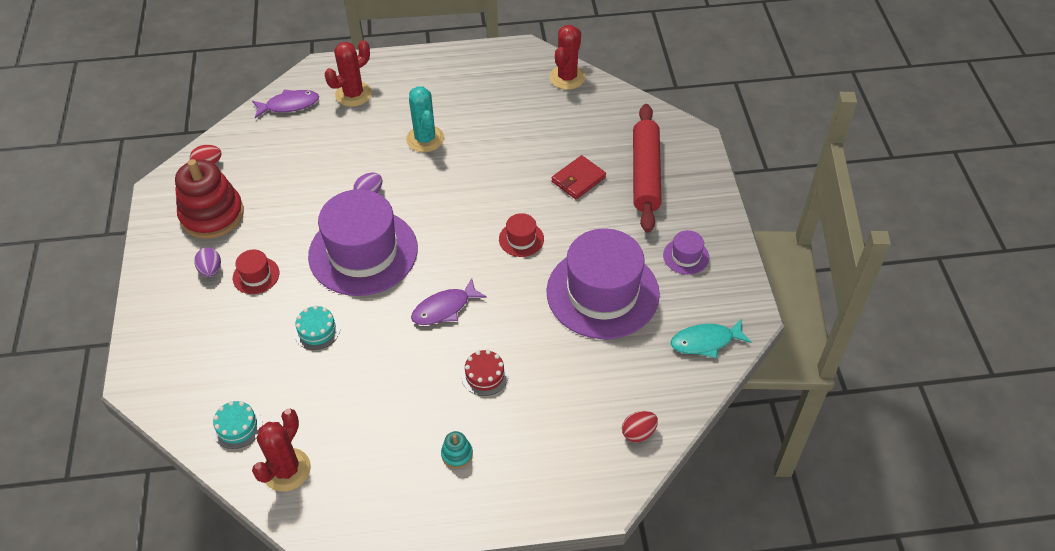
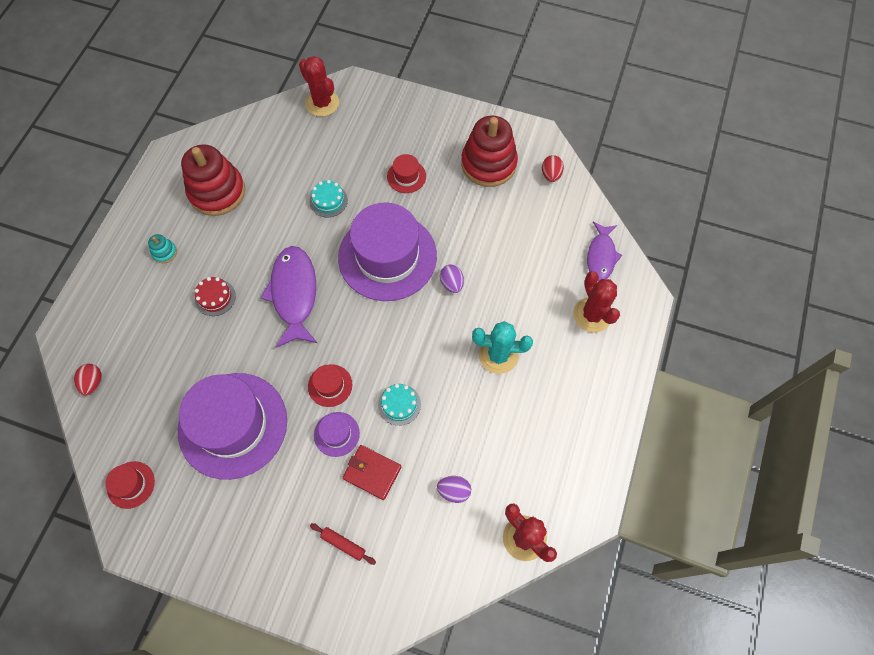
camera: 115 degrees right, 15 degrees up
purple egg [194,247,221,277] -> purple egg moved to [437,476,471,503]
turquoise cake [212,401,262,449] -> turquoise cake moved to [378,384,421,426]
red cactus [252,409,311,492] -> red cactus moved to [299,56,339,117]
purple fish [411,278,487,325] -> purple fish [261,246,317,348], size x1.58
red wallet [552,155,606,200] -> red wallet turned 45 degrees counterclockwise [342,445,402,500]
red rolling pin [633,104,662,233] -> red rolling pin [310,523,376,565], size x0.40
purple hat [663,230,709,275] -> purple hat moved to [314,412,360,457]
turquoise fish [671,319,752,358] -> red hat [105,461,155,509]
none -> red stacking toy [181,144,245,216]

